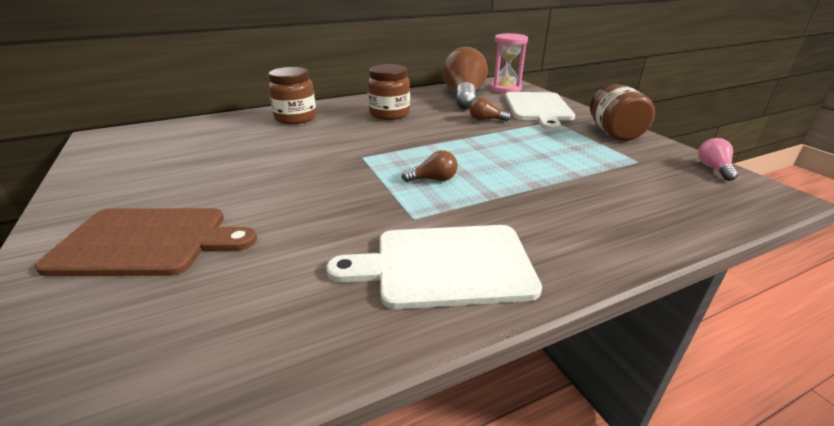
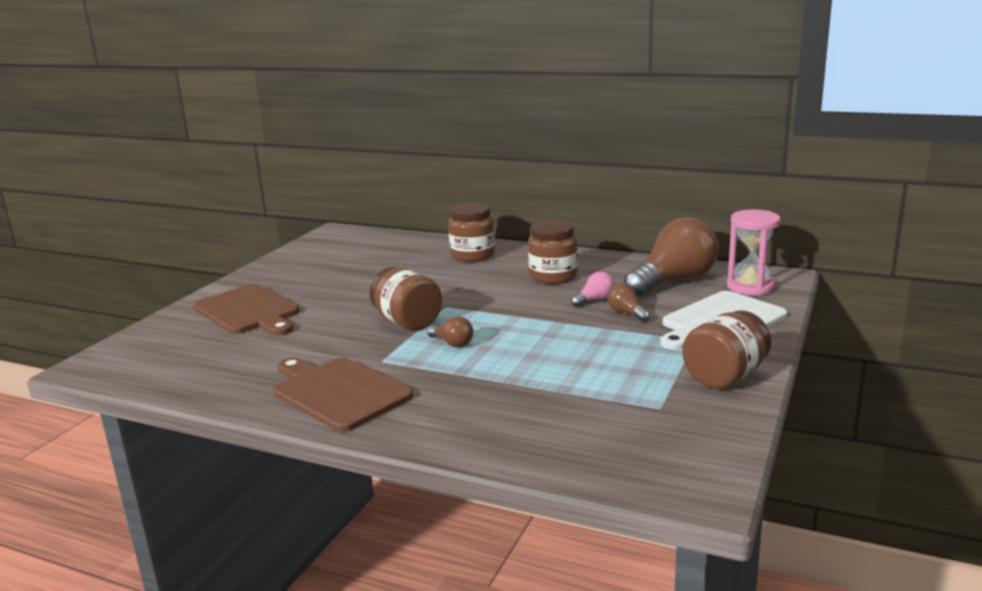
camera: 50 degrees right, 10 degrees down
white cutting board [326,225,542,309] -> brown cutting board [273,357,413,432]
pink light bulb [698,138,738,181] -> pink light bulb moved to [571,272,614,307]
none -> brown jar [370,267,442,331]

